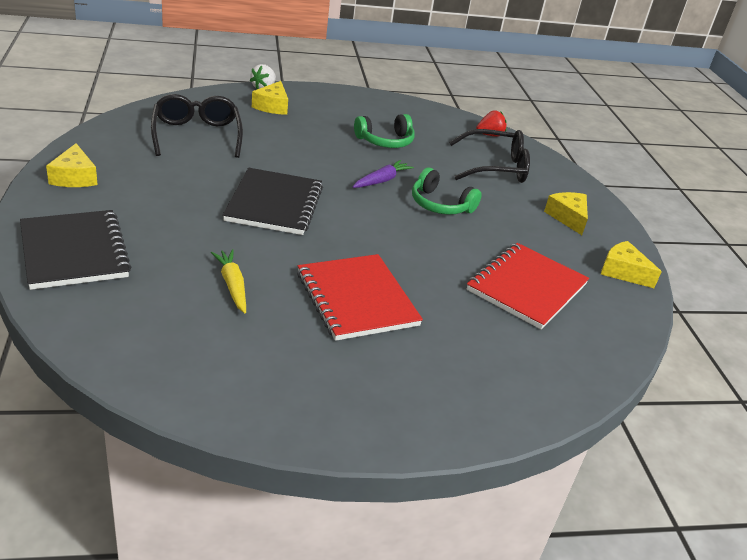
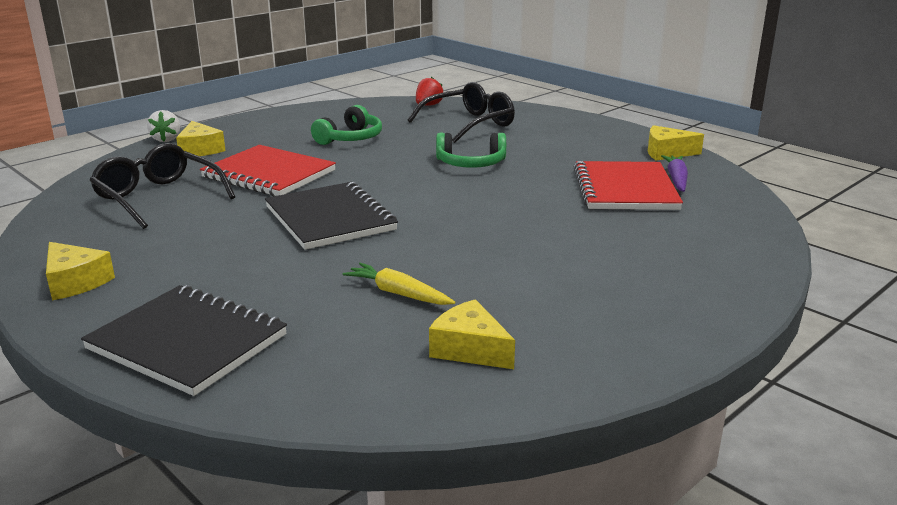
camera: 30 degrees left, 10 degrees down
red notebook [297,254,423,341] -> red notebook moved to [200,145,336,196]
purple carrot [353,160,414,188] -> purple carrot moved to [661,155,688,192]
yellow cheese [544,192,588,235] -> yellow cheese moved to [429,299,515,369]

